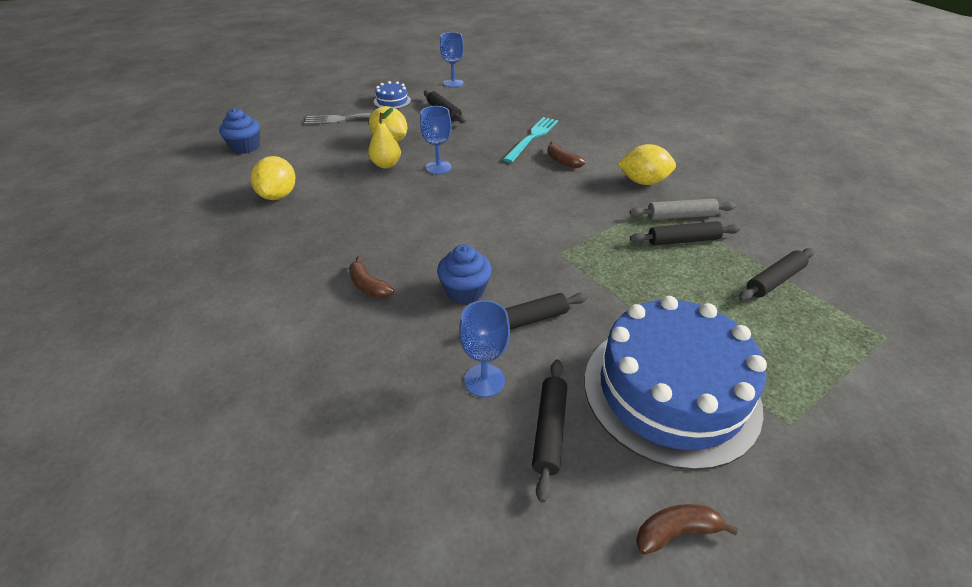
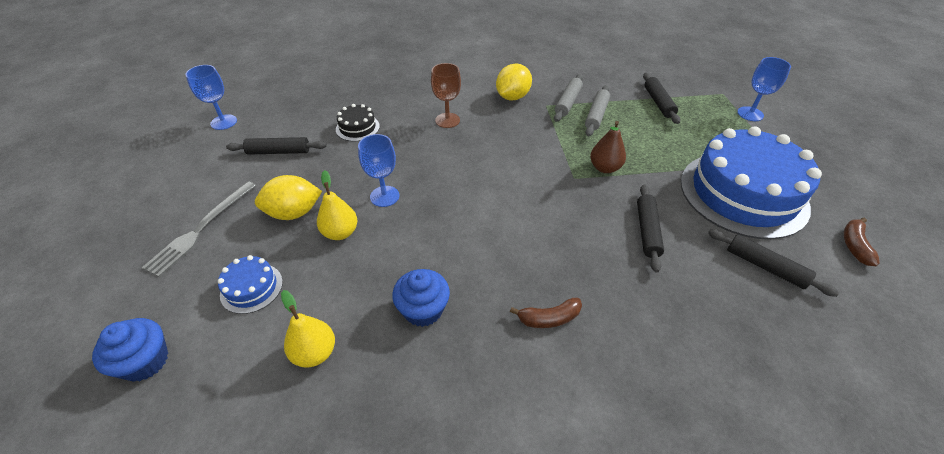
camera: 60 degrees left, 5 degrees up
yellow lemon [251,156,295,200] -> yellow pear [281,290,335,368]
blue cake [374,81,411,109] -> blue cake moved to [218,255,283,314]
blue cupcake [437,244,492,304] -> blue cupcake moved to [392,269,450,327]
blue goblet [459,300,510,397] -> blue goblet moved to [737,57,791,121]
turquoise fork [503,117,558,163] -> none
brown banana [547,142,585,168] -> brown goblet [431,63,461,128]
black rolling pin [630,221,741,246] -> grey rolling pin [585,85,610,136]
none -> black cake [336,104,380,141]
none -> brown pear [590,121,626,173]

